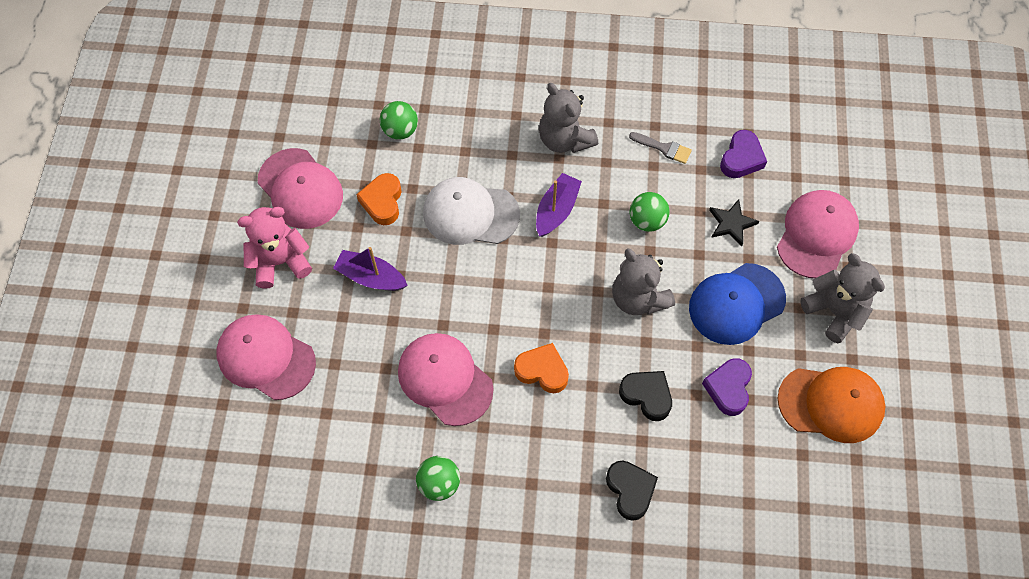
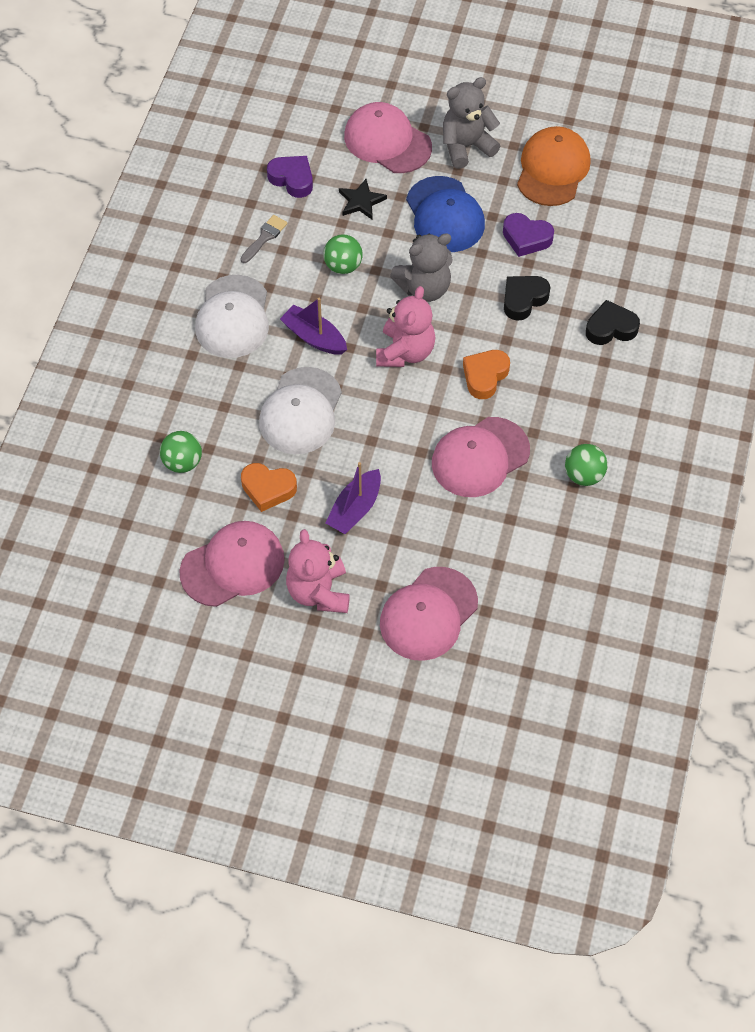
camera: 80 degrees left, 5 degrees down
grey teddy bear [539,83,598,153] -> white cap [195,275,269,358]
none -> pink teddy bear [376,286,435,367]

